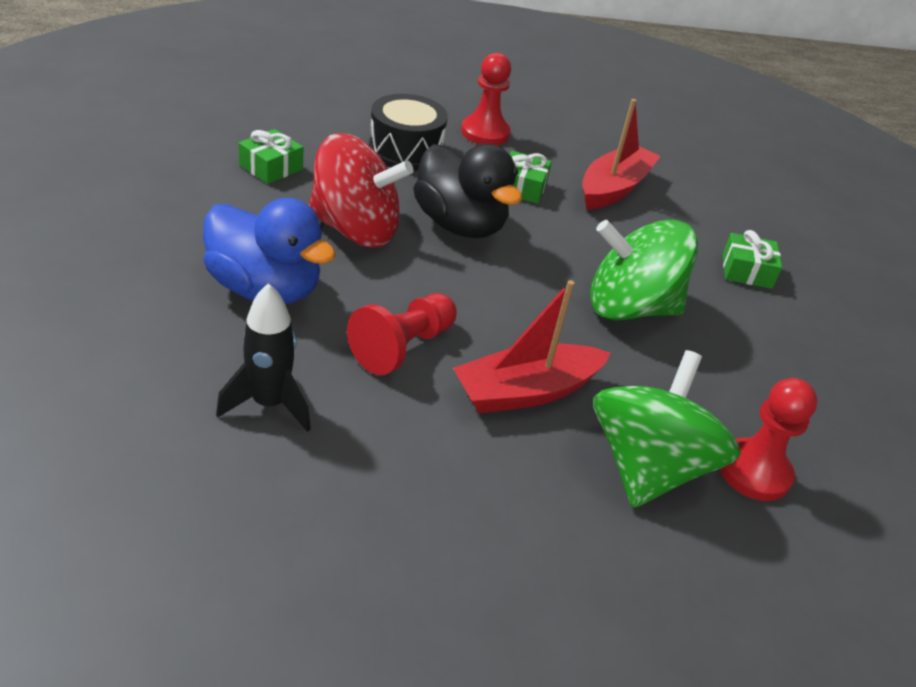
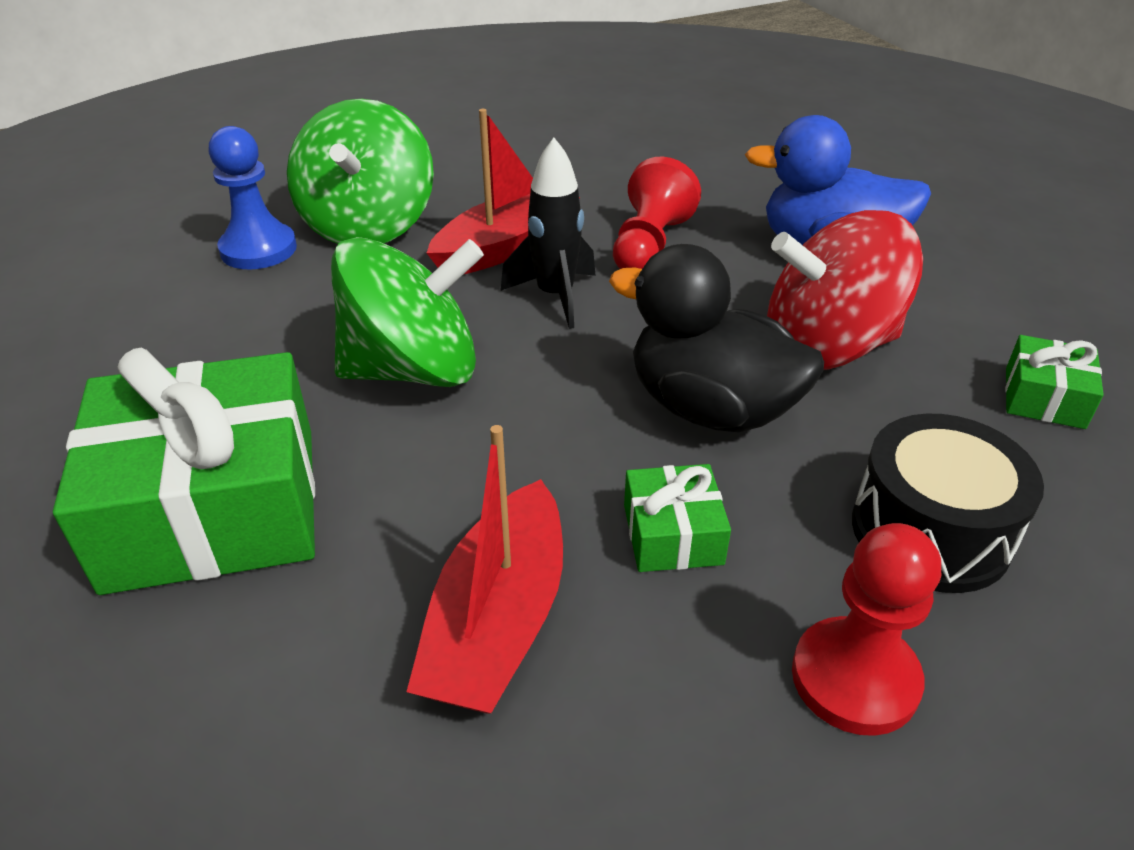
camera: 165 degrees right, 0 degrees up
black rocket [216,283,311,432] -> black rocket moved to [500,138,596,329]
red pawn [720,378,817,501] -> blue pawn [209,126,297,270]
green gift [722,230,782,289] -> green gift [53,348,315,595], size x2.23

